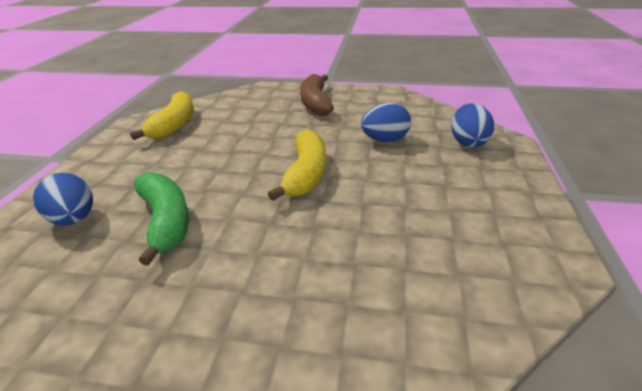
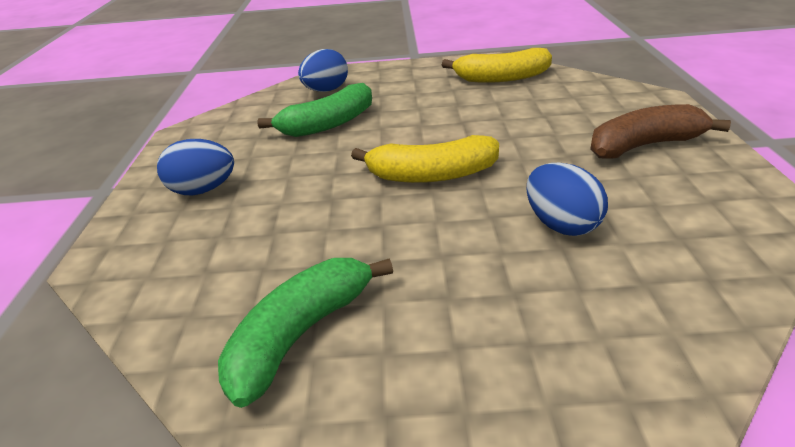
camera: 80 degrees right, 0 degrees up
blue egg [451,103,494,148] -> blue egg moved to [157,139,234,195]
none -> green banana [218,258,393,408]

